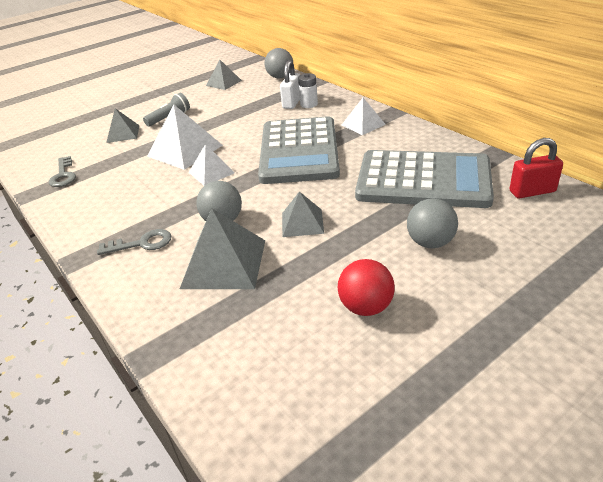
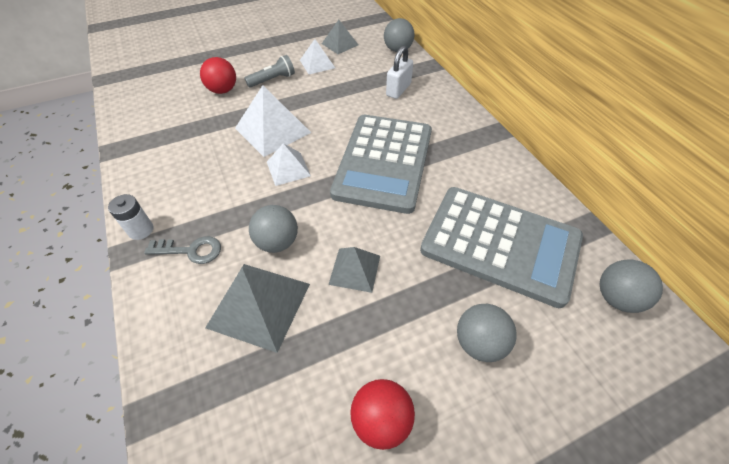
camera: 10 degrees right, 15 degrees up
grey key [49,156,76,187] -> none
grey pyramid [106,108,139,143] -> red ball [200,57,236,94]
white battery [298,73,318,108] -> white battery moved to [108,194,154,240]
white pyramid [342,98,386,135] -> white pyramid moved to [300,39,335,74]
red padlock [509,138,563,199] -> grey ball [600,260,663,313]

